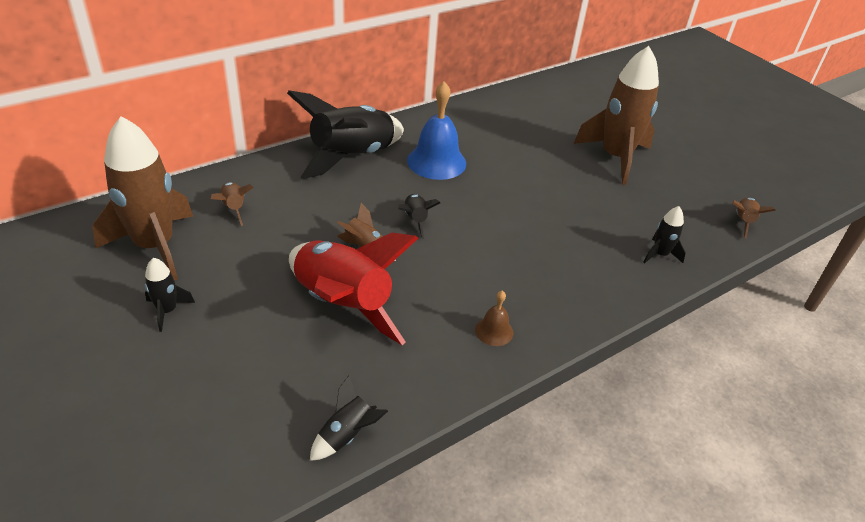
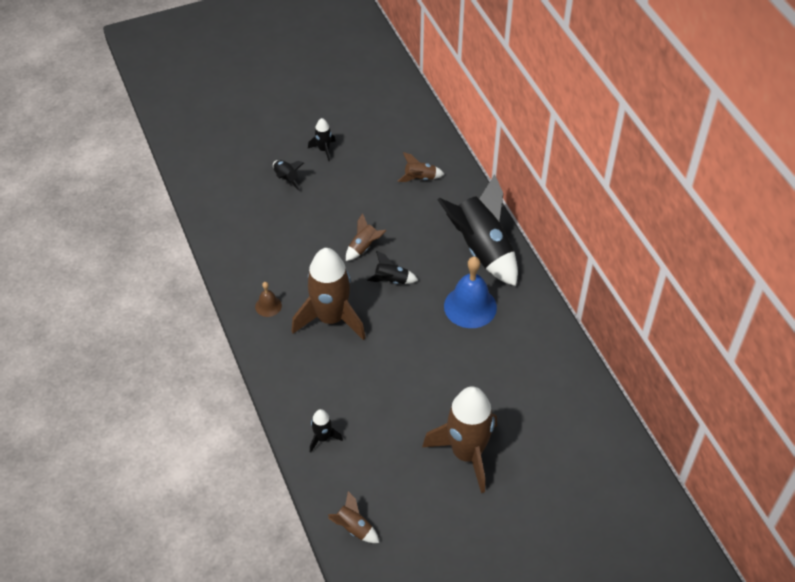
camera: 105 degrees right, 10 degrees up
brown rocket [92,116,193,280] -> brown rocket moved to [292,248,366,340]
red rocket [289,233,418,345] -> none
black rocket [310,375,388,461] -> black rocket moved to [273,160,304,191]

